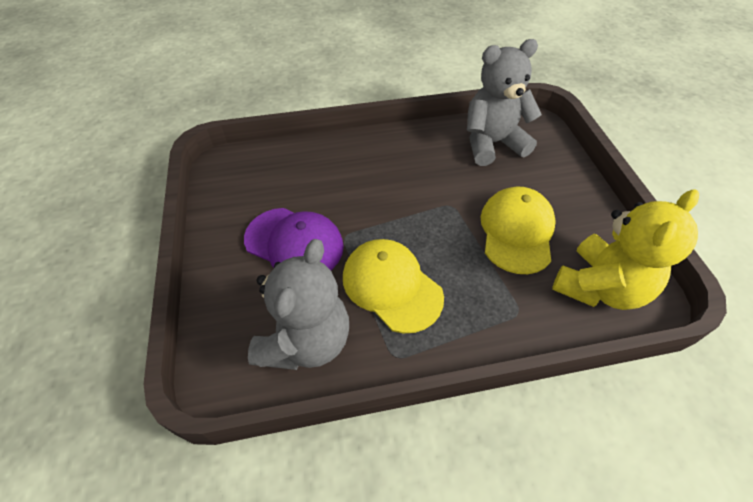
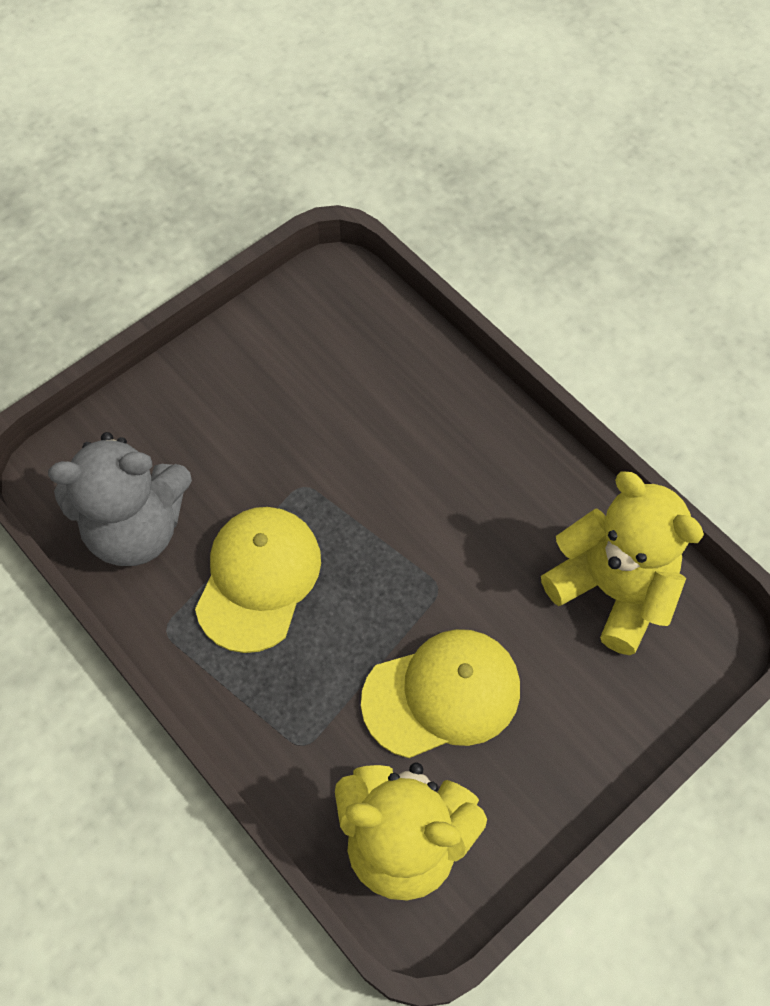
camera: 60 degrees right, 10 degrees up
purple cap [244,208,344,270] -> none
grey teddy bear [467,39,542,166] -> yellow teddy bear [541,471,704,655]

